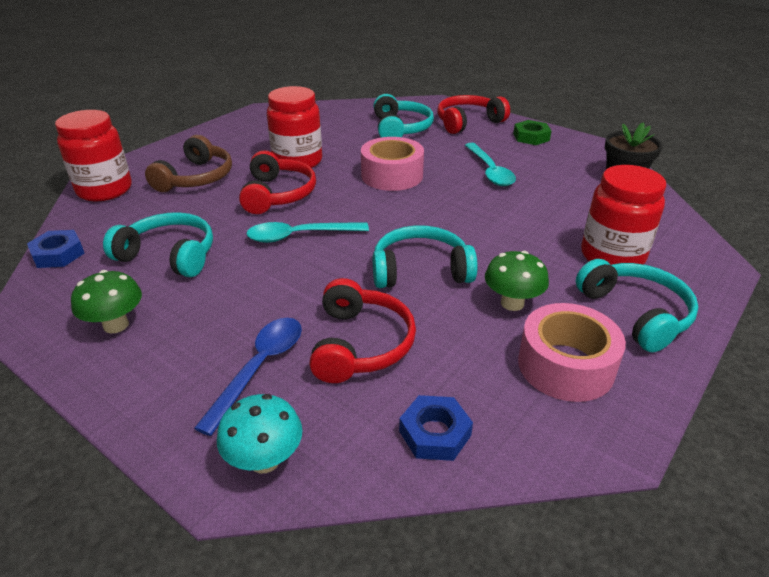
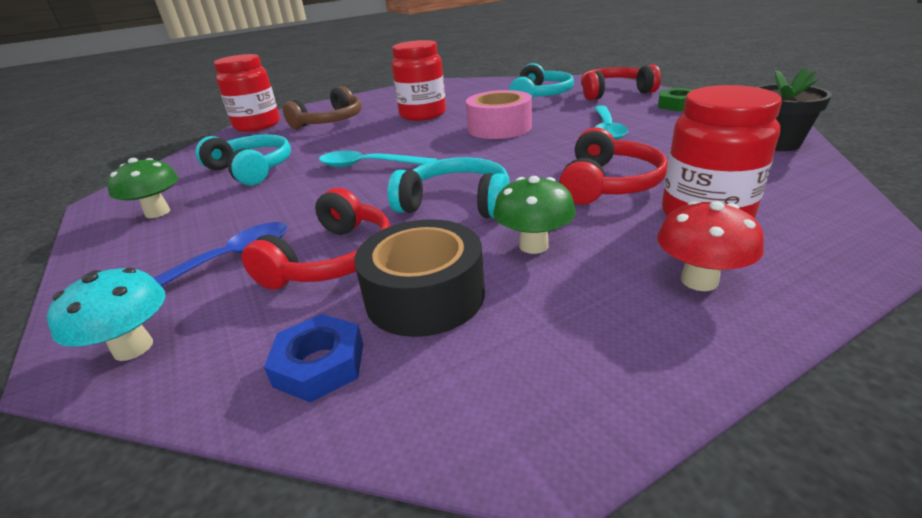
camera: 25 degrees right, 5 degrees down
blue nut [27,230,84,268] -> none
red headphones [239,150,316,214] -> red headphones moved to [559,127,668,205]
pink tape [518,303,626,402] -> none
turquoise headphones [576,259,698,352] -> red mushroom [657,200,764,291]
none -> black tape [354,219,485,337]

